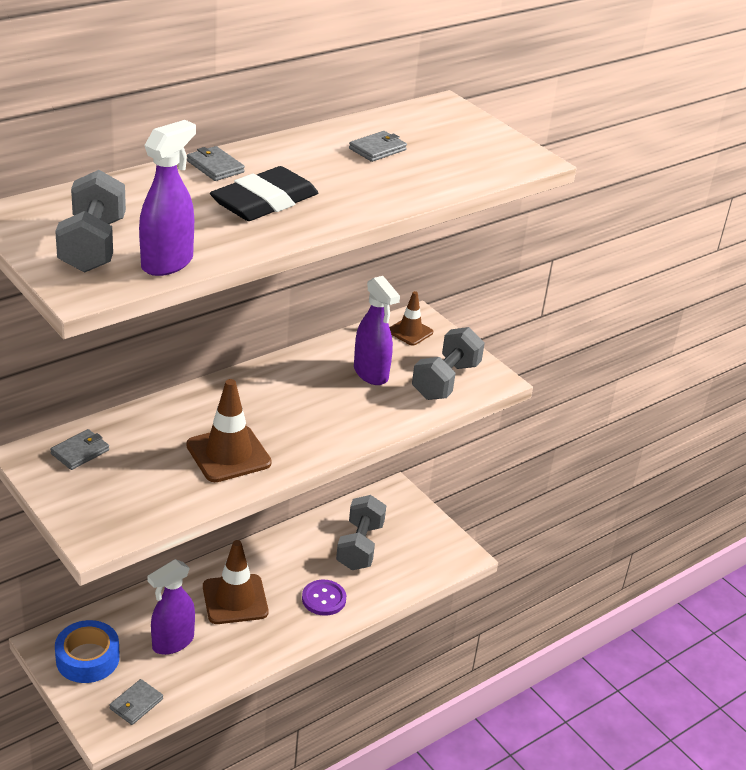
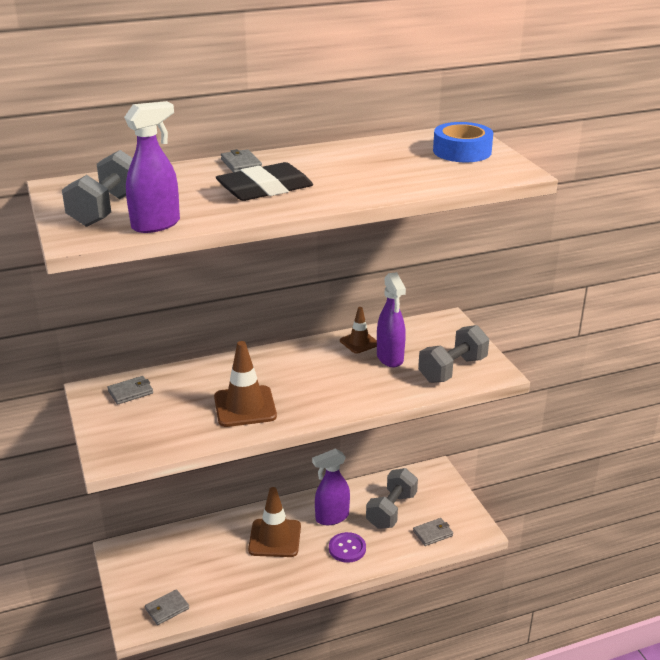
camera: 20 degrees right, 5 degrees down
blue tape [55,620,120,683] -> blue tape moved to [433,122,493,162]
purple spray bottle [147,559,195,655] -> purple spray bottle moved to [312,448,350,525]
grey wallet [349,131,407,162] -> grey wallet moved to [413,518,453,546]
brown traffic cone [389,291,433,346] -> brown traffic cone moved to [340,307,377,354]

